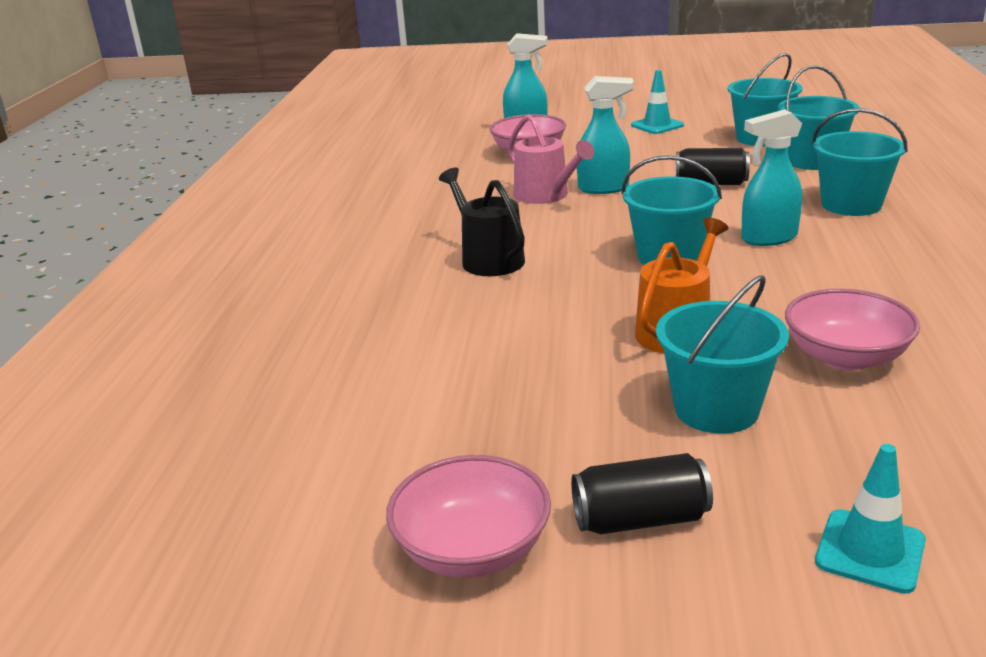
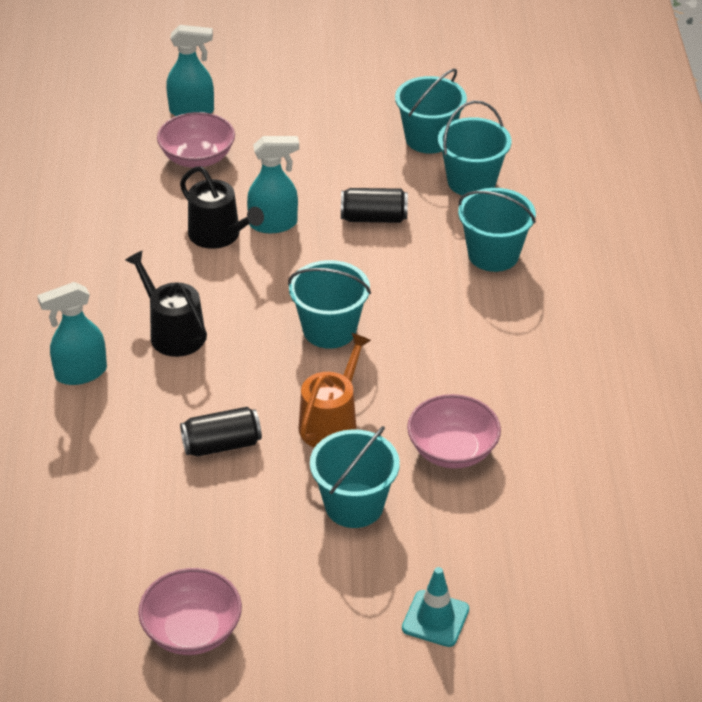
camera: 10 degrees left, 15 degrees up
pink watering can [508,114,595,204] -> black watering can [180,166,264,249]
black can [571,453,713,534] -> black can moved to [180,407,262,456]
turquoise traffic cone [631,70,684,134] -> none
turquoise spray bottle [741,109,802,246] -> turquoise spray bottle moved to [37,282,107,385]

